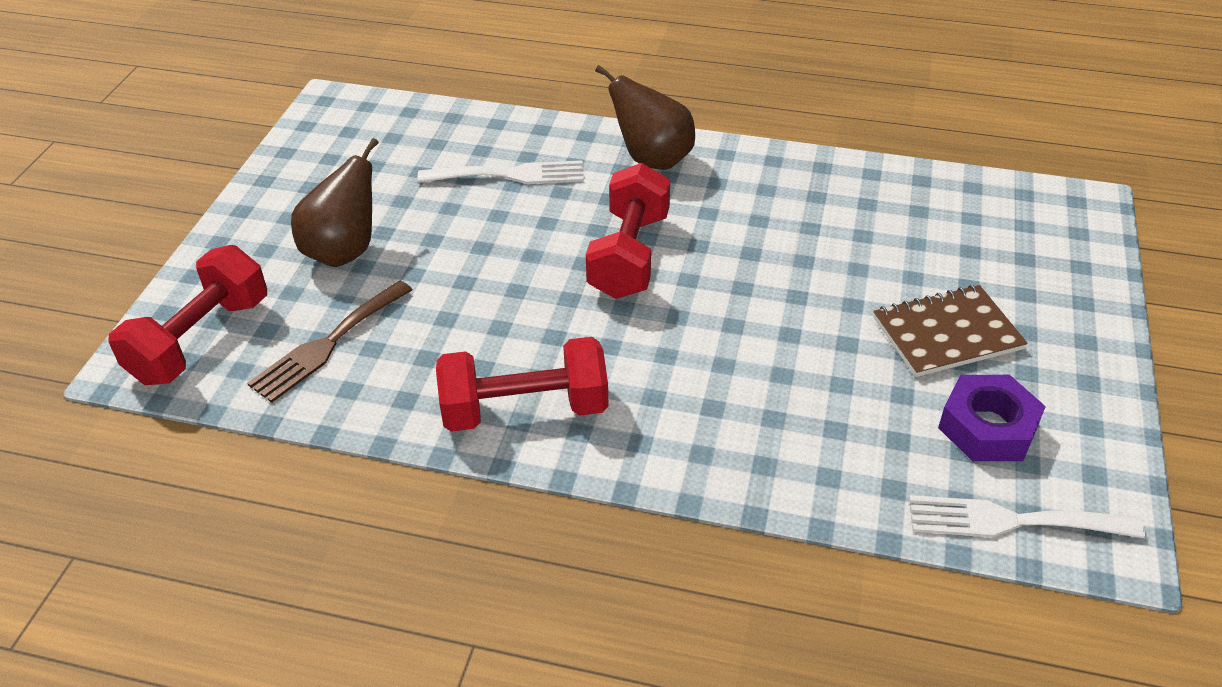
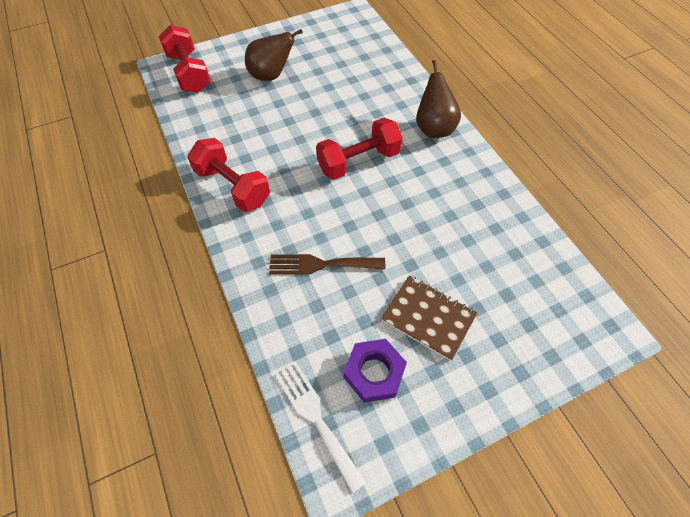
camera: 50 degrees right, 15 degrees up
red dumbbell [108,245,267,385] -> red dumbbell turned 75 degrees clockwise [159,25,210,93]
brown fork [247,280,413,403] -> brown fork moved to [269,254,385,275]
white fork [418,160,584,184] -> none

